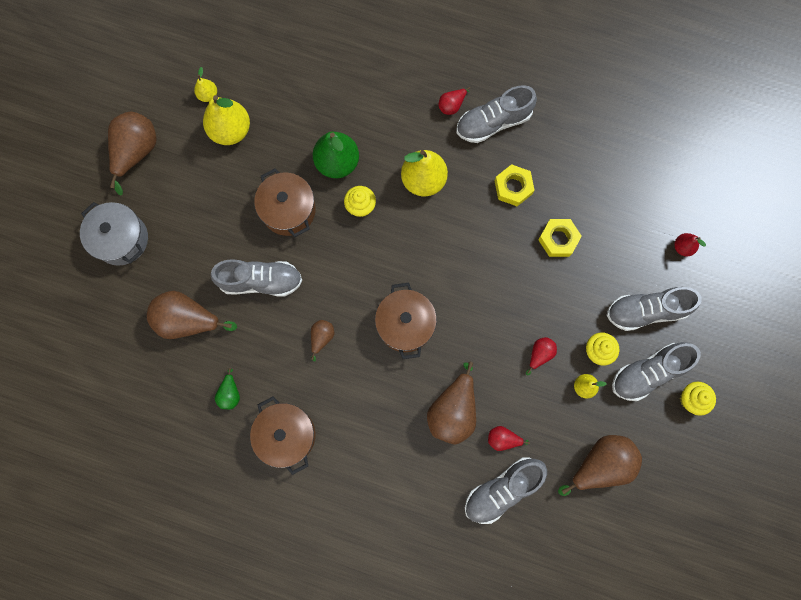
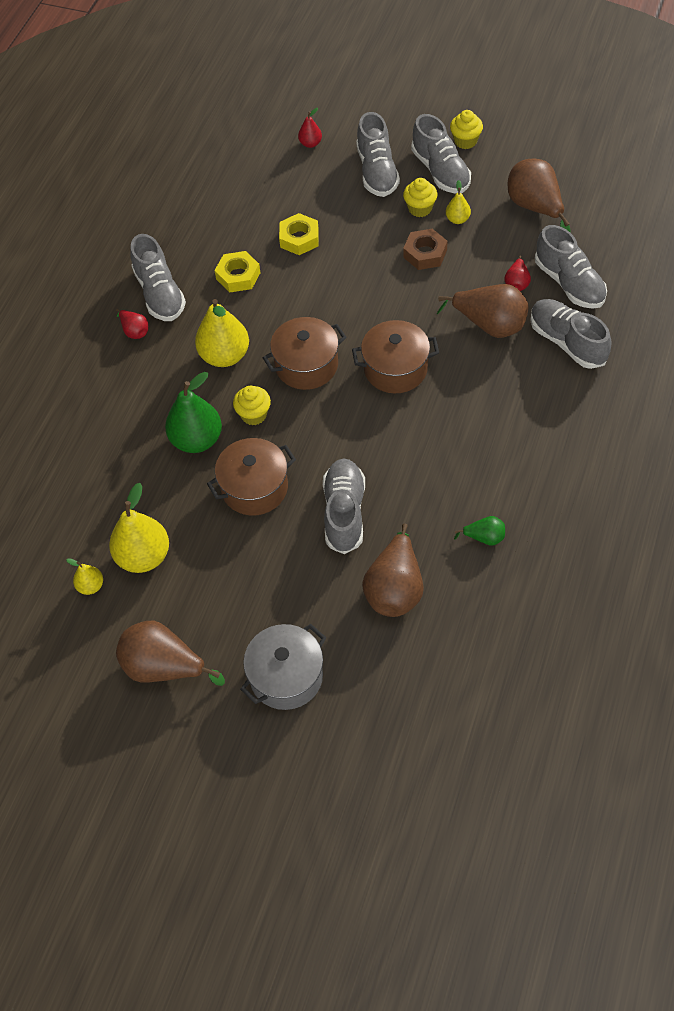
camera: 85 degrees left, 20 degrees down
brown pot [250,396,315,475] -> brown pot moved to [263,317,347,390]
brown pear [311,320,334,361] -> none
red pear [526,337,557,376] -> brown nut [403,229,447,270]
none -> grey shoe [530,299,612,369]

